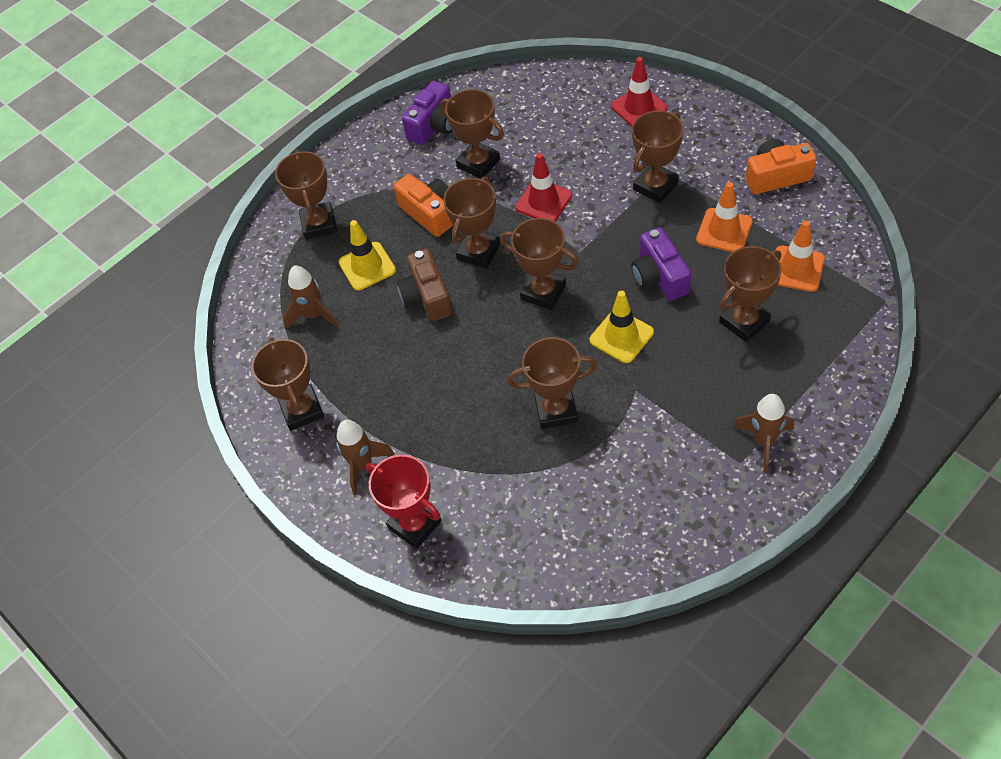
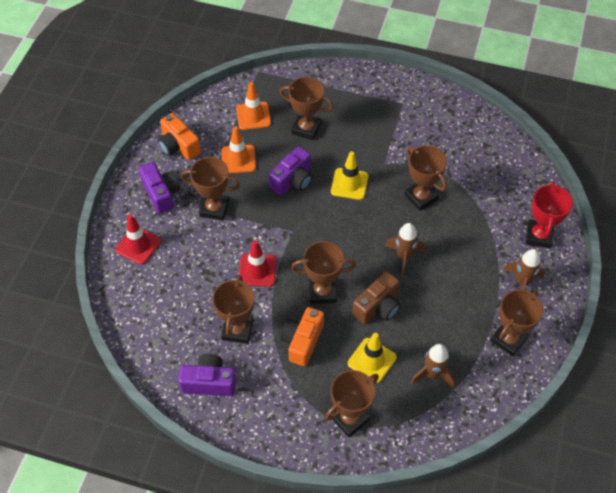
camera: 125 degrees left, 0 degrees up
brown trophy [501,218,579,310] -> none
brown rocket [733,394,794,472] -> brown rocket moved to [385,223,425,277]
none -> purple camera [139,162,180,214]

